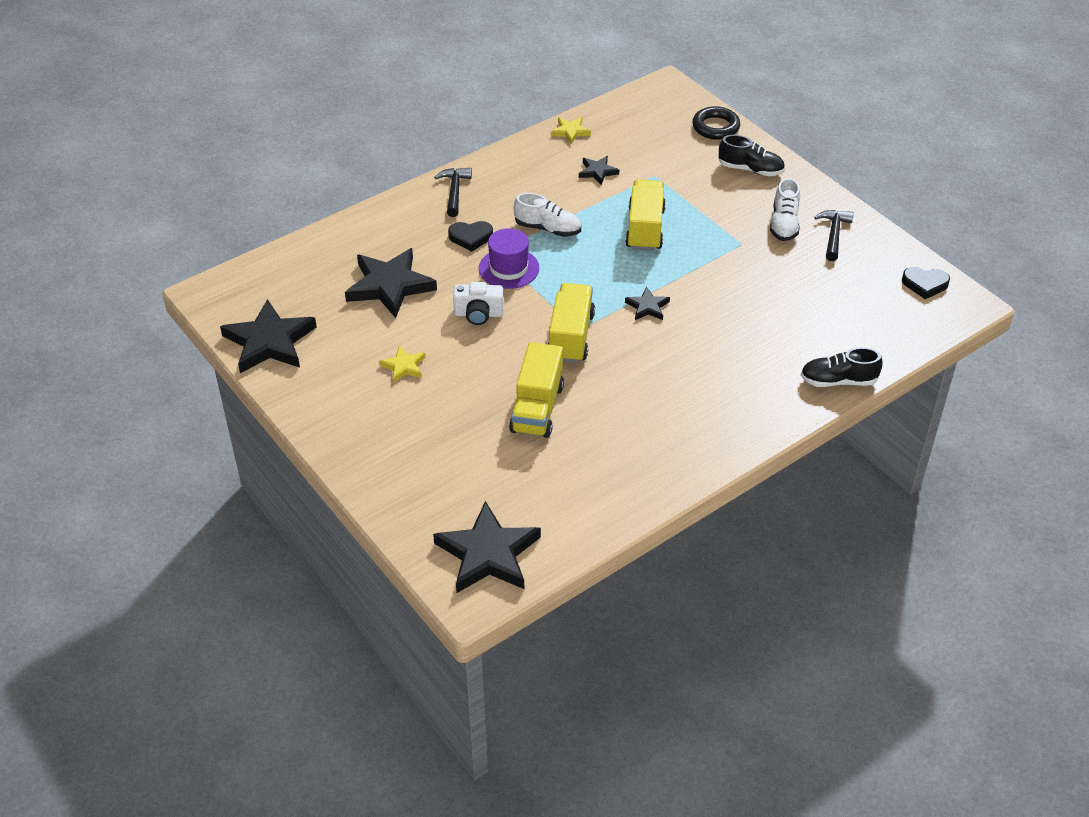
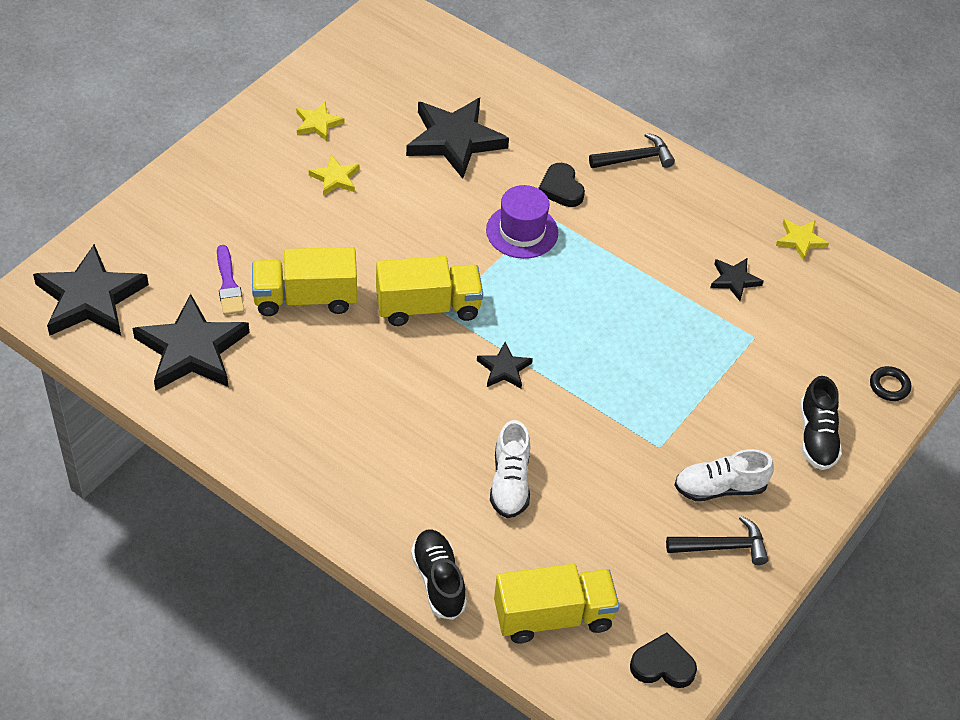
camera: 70 degrees right, 5 degrees up
black star [220,299,317,373] -> black star moved to [133,294,249,391]
white camera [453,282,504,325] -> none
white shoe [514,193,581,237] -> white shoe moved to [490,420,530,518]
yellow truck [625,179,666,251] -> yellow truck moved to [494,564,619,644]
black ring [692,106,740,140] -> black ring [870,366,911,401], size x0.62
black heart [902,267,950,299] -> black heart turned 105 degrees clockwise [630,633,697,688]
none -> purple brush [217,245,244,315]
none -> yellow star [296,101,344,141]

